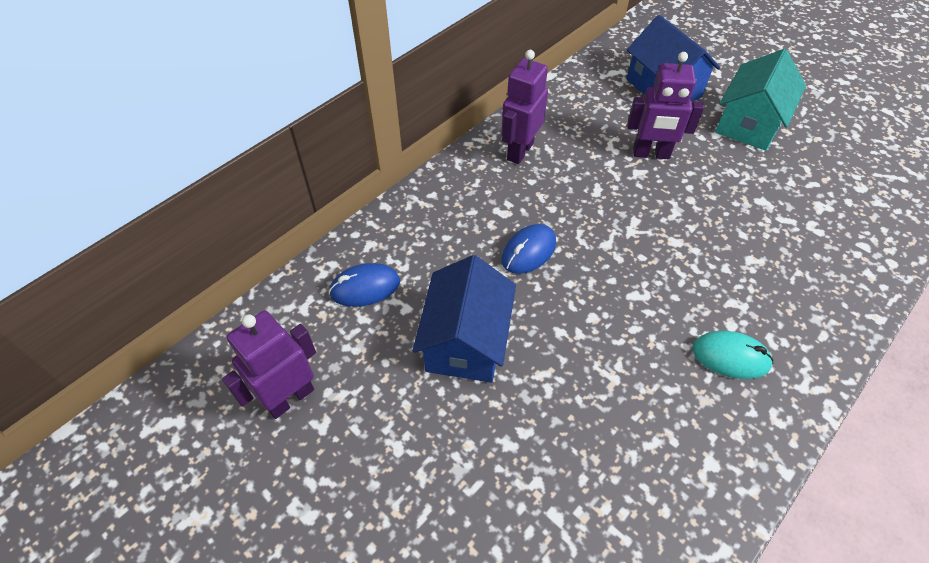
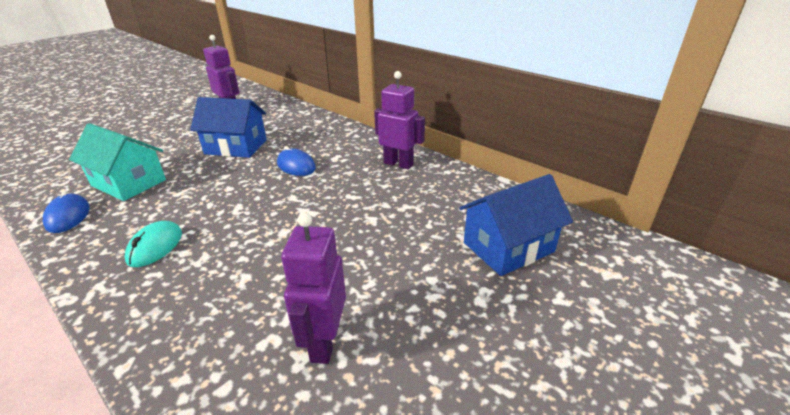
camera: 90 degrees right, 20 degrees down
blue mouse [329,263,400,307] -> blue mouse moved to [43,190,90,233]
purple robot [627,52,704,159] -> purple robot moved to [281,213,346,364]
turquoise house [715,49,806,151] -> turquoise house moved to [69,123,166,201]

